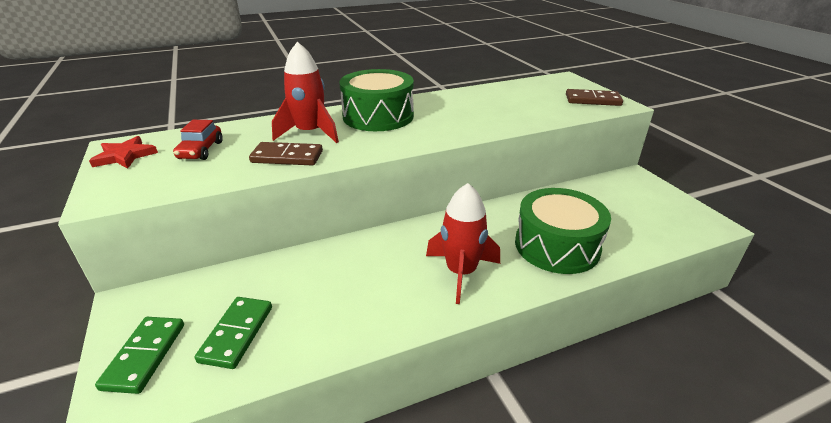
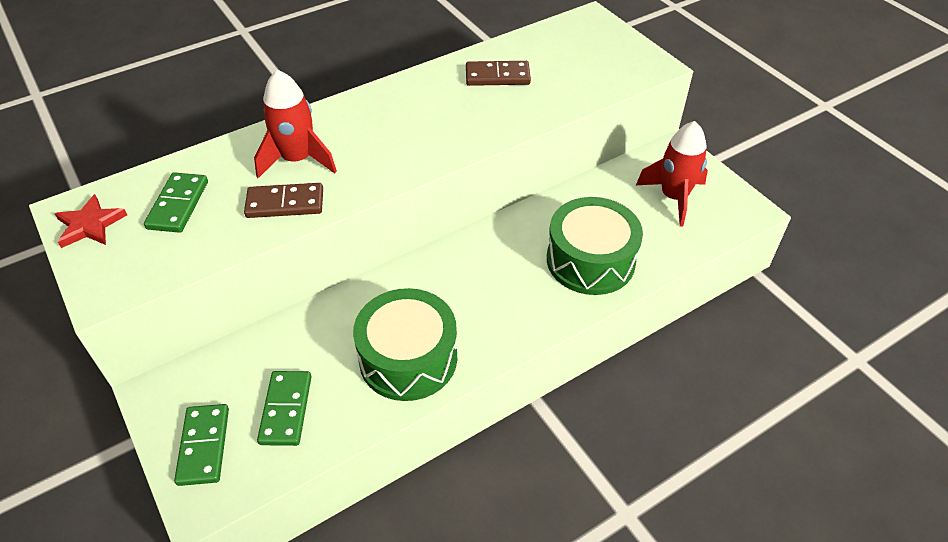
camera: 10 degrees left, 15 degrees up
red car [173,120,223,160] -> green domino [144,172,208,233]
green drum [339,69,414,131] -> green drum moved to [353,288,457,401]
red rocket [426,183,500,304] -> red rocket moved to [636,121,708,226]
brown domino [566,89,623,106] -> brown domino moved to [466,61,531,86]

